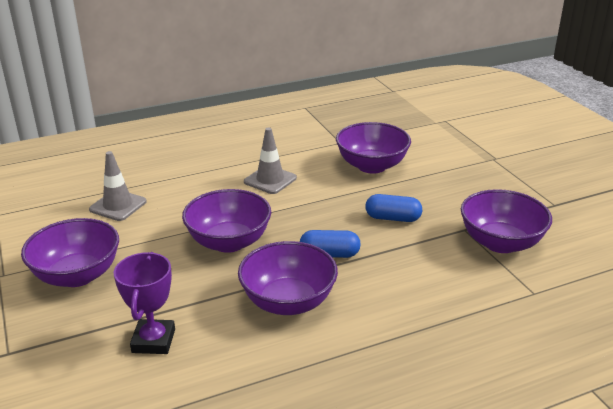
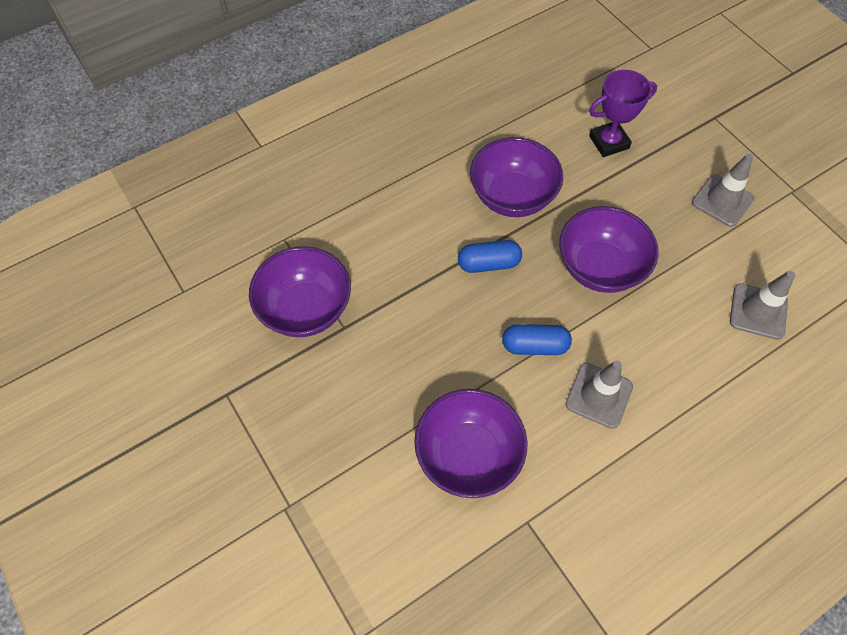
camera: 170 degrees right, 30 degrees up
purple bowl [21,218,119,287] -> grey traffic cone [692,154,754,227]
purple trophy [114,252,175,354] -> purple trophy turned 75 degrees clockwise [589,70,657,157]
blue capsule [365,194,422,222] -> blue capsule moved to [502,324,572,355]

